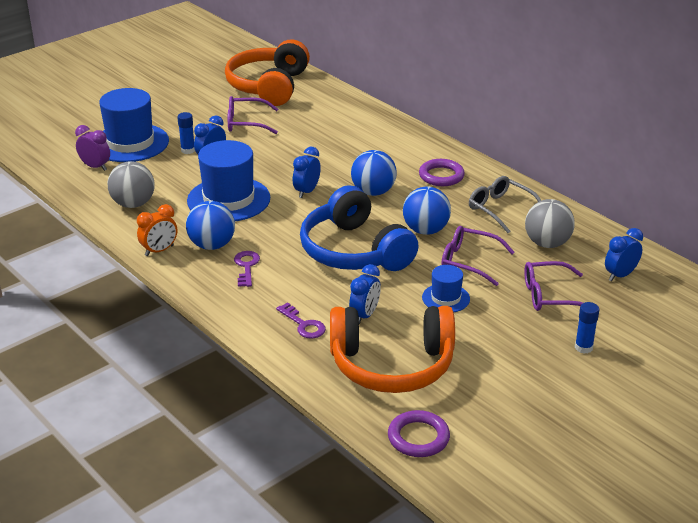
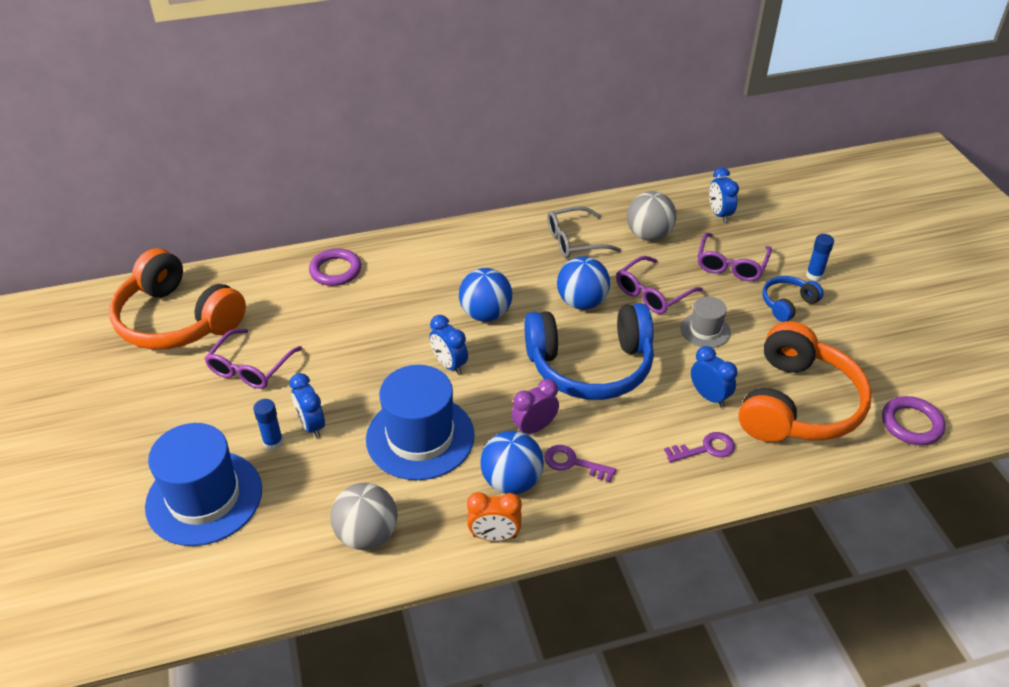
camera: 65 degrees left, 10 degrees up
purple clock [75,125,110,171] -> purple clock moved to [511,379,559,434]
orange clock [137,204,177,256] -> orange clock turned 105 degrees clockwise [467,492,522,541]
purple ring [419,159,465,186] -> purple ring moved to [309,248,361,286]
blue hat [422,265,470,312] -> grey hat [681,296,731,348]
none -> blue headphones [762,276,824,322]

